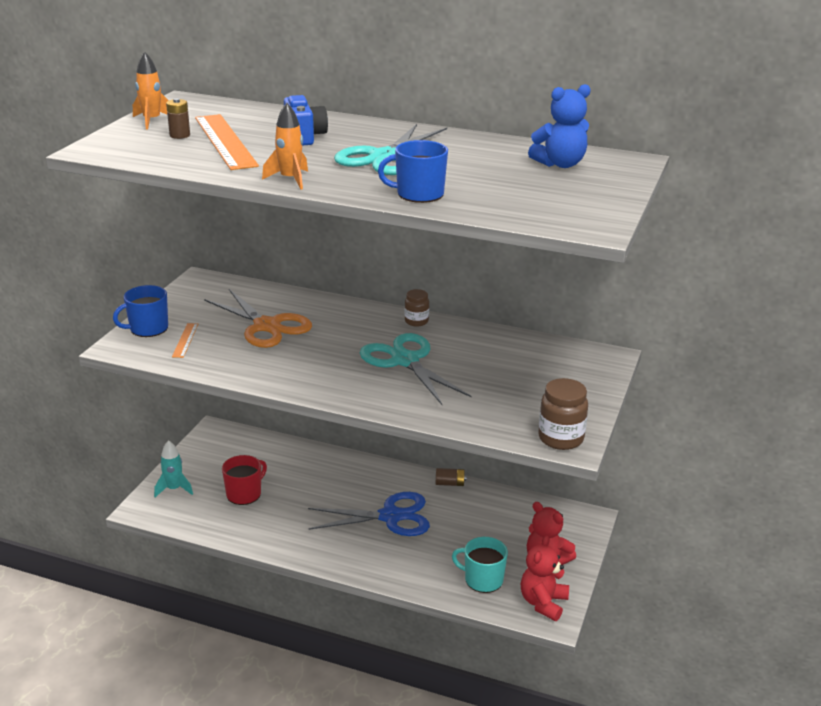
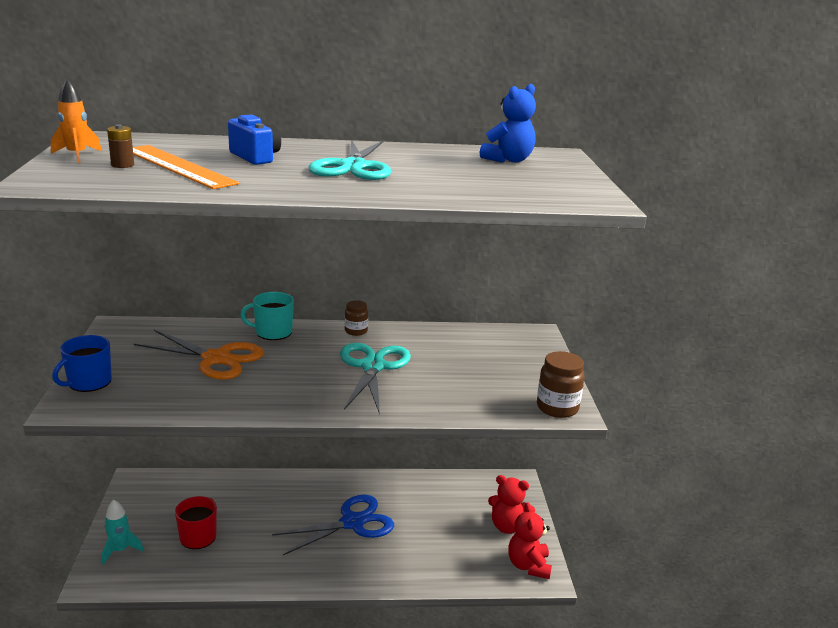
camera: 25 degrees left, 5 degrees down
orange ruler [172,323,198,358] -> none
orange rocket [262,103,308,190] -> none
turquoise scissors [360,333,472,405] -> turquoise scissors turned 60 degrees clockwise [340,343,411,414]
blue mug [378,140,448,203] -> none
brown battery [436,468,467,486] -> none
turquoise mug [452,537,508,593] -> turquoise mug moved to [240,292,294,340]

